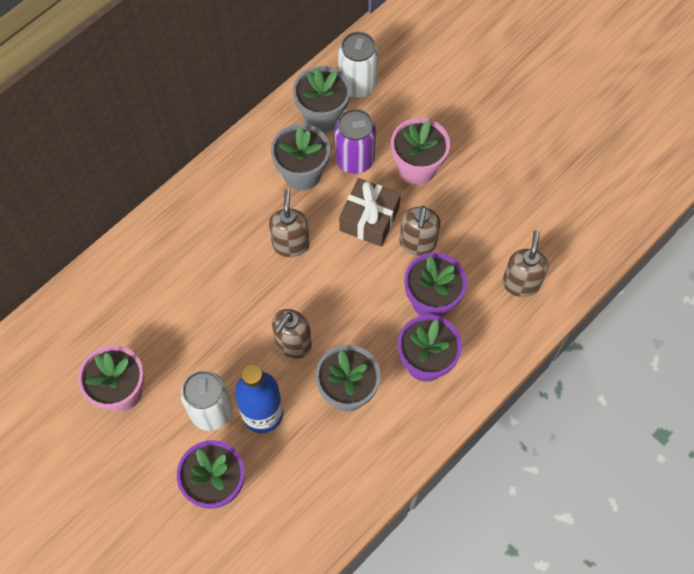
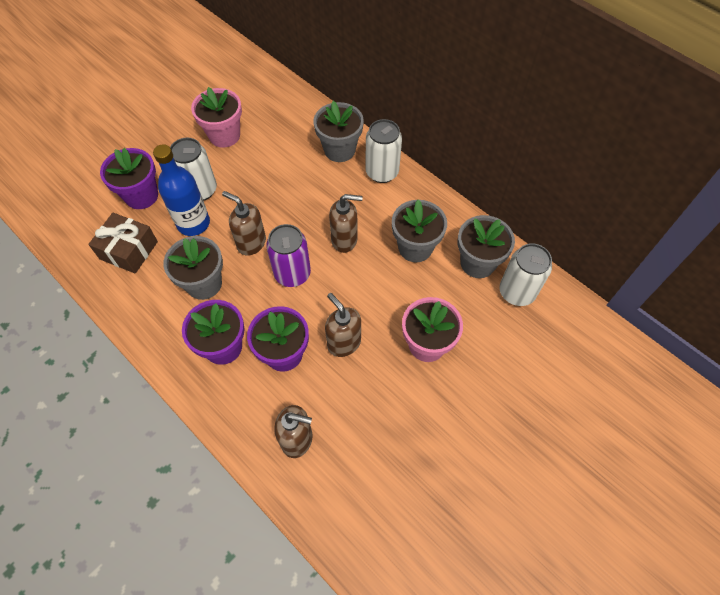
camera: 90 degrees right, 5 degrees down
purple can [334,109,376,174] -> purple can moved to [266,224,311,287]
brown gift [339,178,401,247] -> brown gift moved to [88,213,158,274]
brown soap dispenser [400,206,441,256] -> brown soap dispenser turned 45 degrees clockwise [325,293,361,357]
none -> grey flower pot [313,101,364,162]
none -> white can [365,119,402,183]

